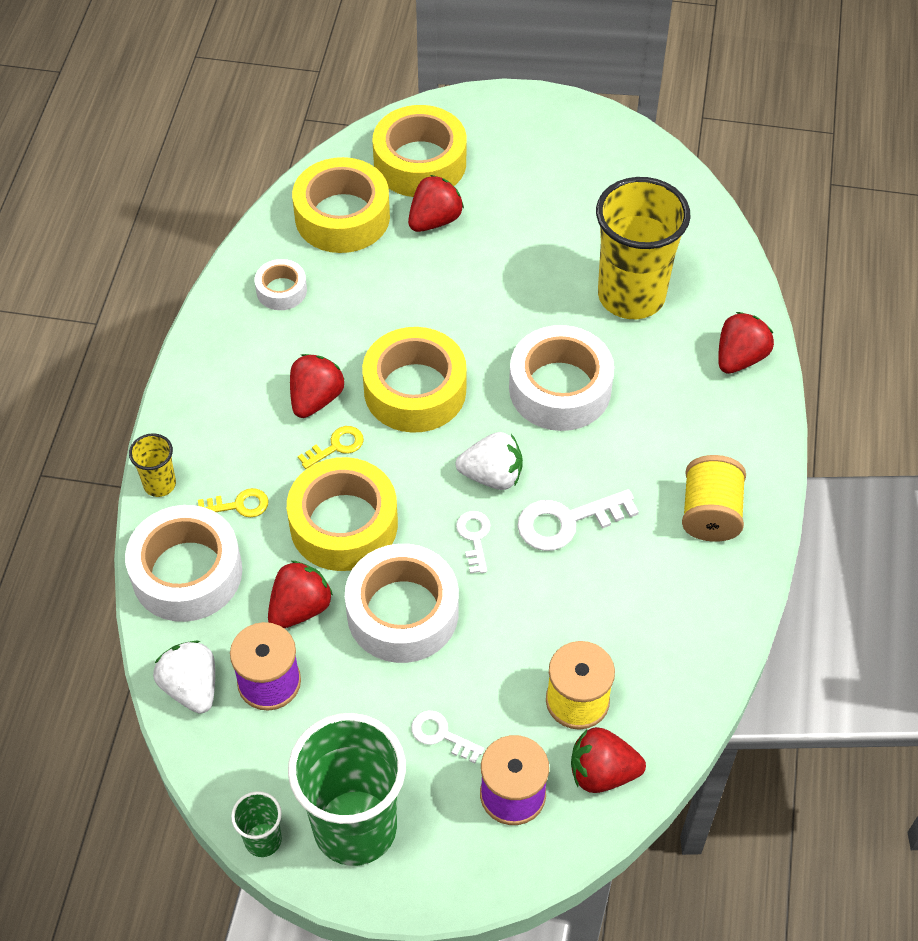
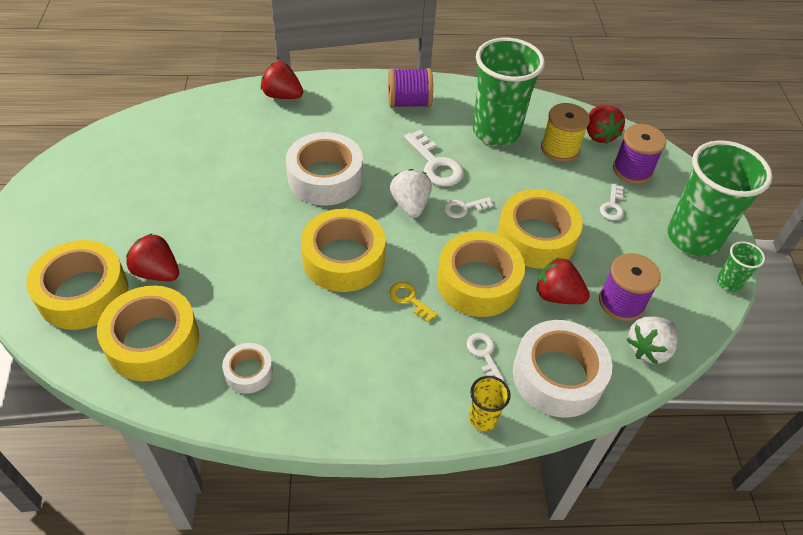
camera: 105 degrees left, 5 degrees down
yellow key [198,488,268,517] -> white key [467,333,504,381]
red strawberry [290,354,344,418] -> none
white tape [345,544,459,663] -> yellow tape [497,189,583,269]
yellow cup [596,177,691,319] -> none
yellow spool [682,455,746,542] -> purple spool [388,68,433,108]
none -> green cup [473,38,545,146]

